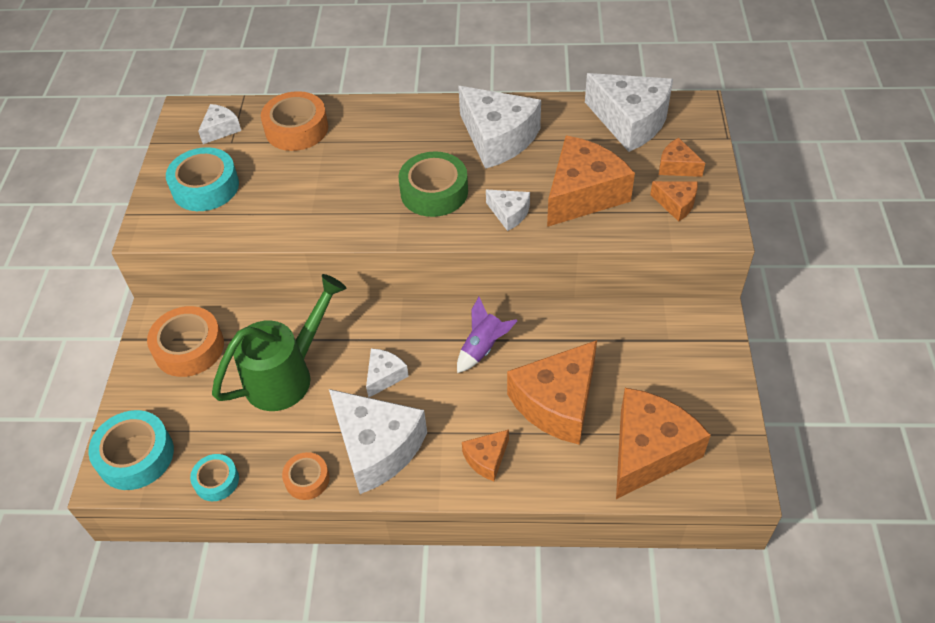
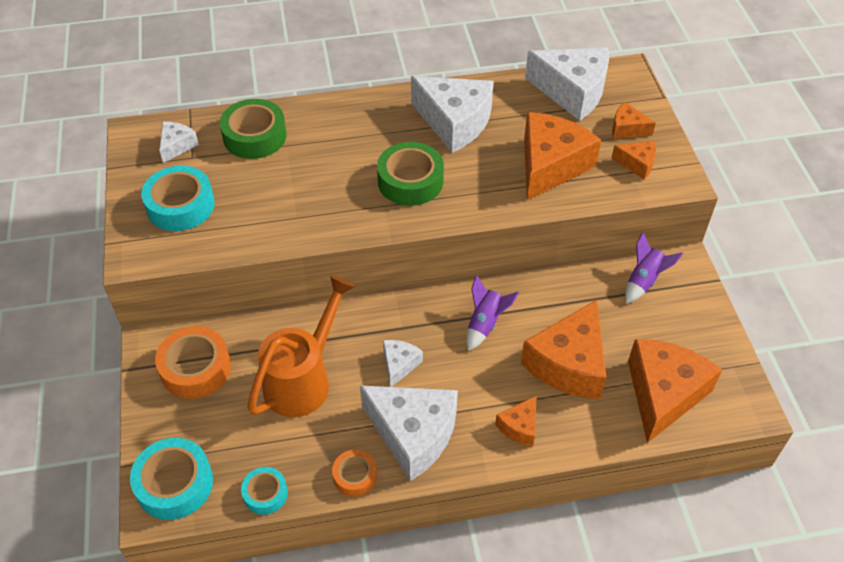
camera: 15 degrees left, 0 degrees up
green watering can [212,274,347,411] -> orange watering can [247,275,355,417]
orange tape [261,91,328,151] -> green tape [220,99,287,159]
white cheese [486,190,530,231] -> none
none -> purple rocket [625,232,683,303]

